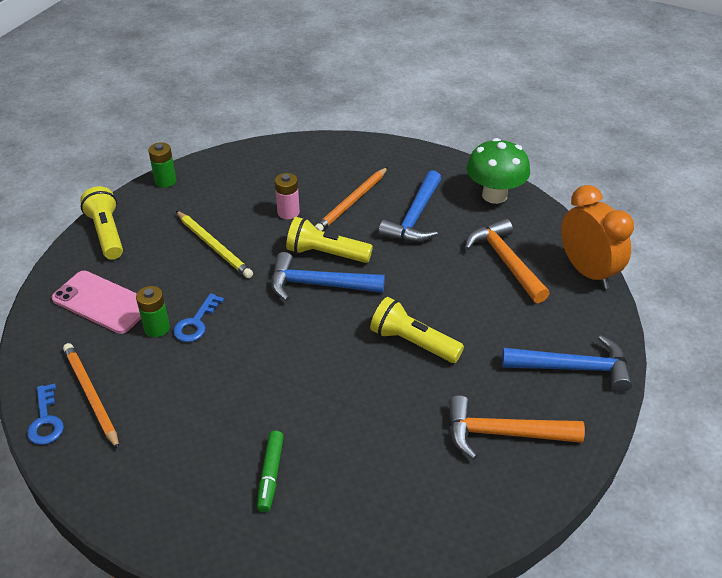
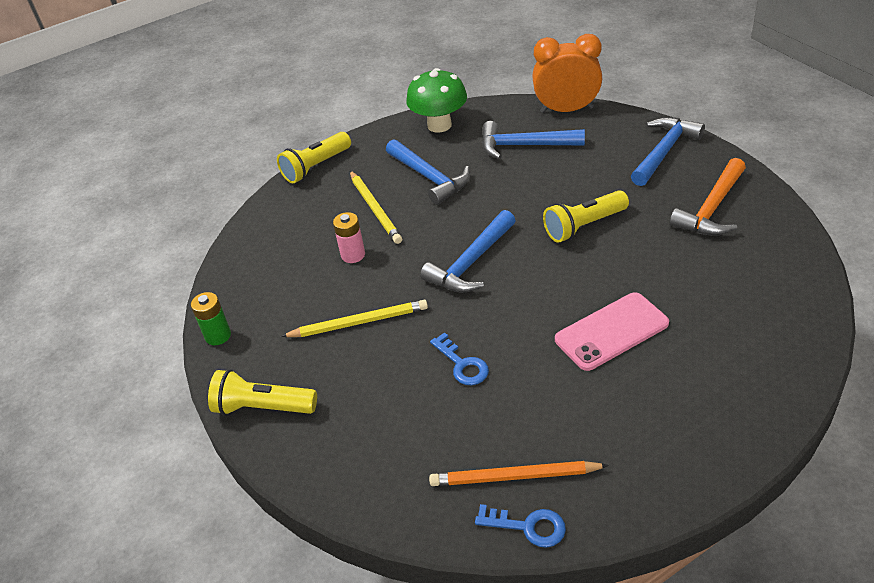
camera: 55 degrees left, 0 degrees up
pink phone [52,271,141,334] -> pink phone moved to [555,292,669,371]
green battery [136,286,170,337] -> none
green marker [257,431,284,512] -> none
yellow flashlight [286,217,373,263] -> yellow flashlight moved to [277,132,351,183]
orange pencil [315,167,388,231] -> yellow pencil [350,171,402,244]
orange hammer [465,218,550,303] -> blue hammer [482,121,585,159]

